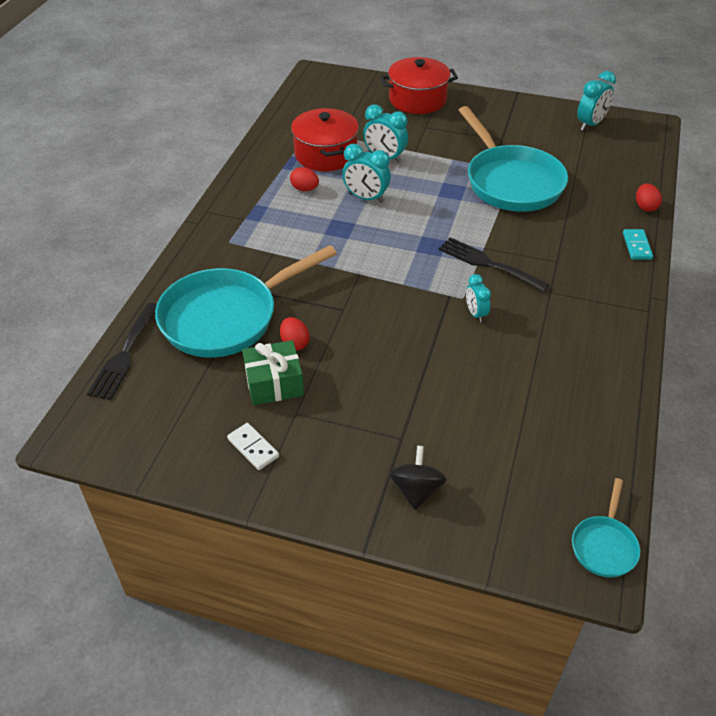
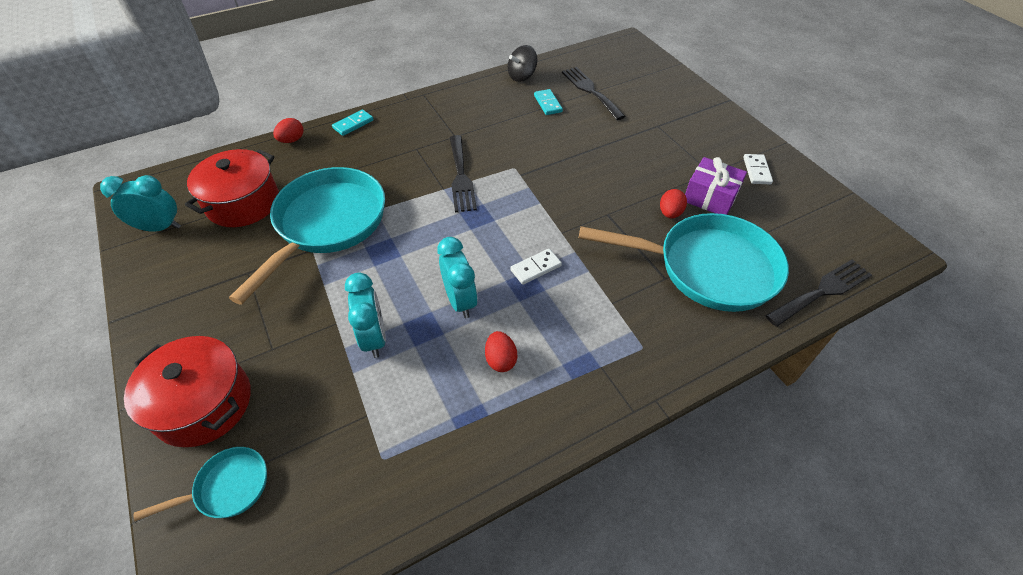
camera: 135 degrees left, 5 degrees up
green gift [242,340,304,405] -> purple gift [685,157,747,215]
red pot [291,108,359,171] -> red pot moved to [185,149,279,227]
black spinning top [389,446,447,510] -> black spinning top moved to [508,45,537,82]
turquoise clock [466,274,491,322] -> none
turquoise pan [572,478,640,578] -> turquoise pan moved to [134,447,267,521]
none -> white domino [510,249,562,285]
none -> turquoise domino [534,89,563,115]
none -> black fork [562,67,626,120]

